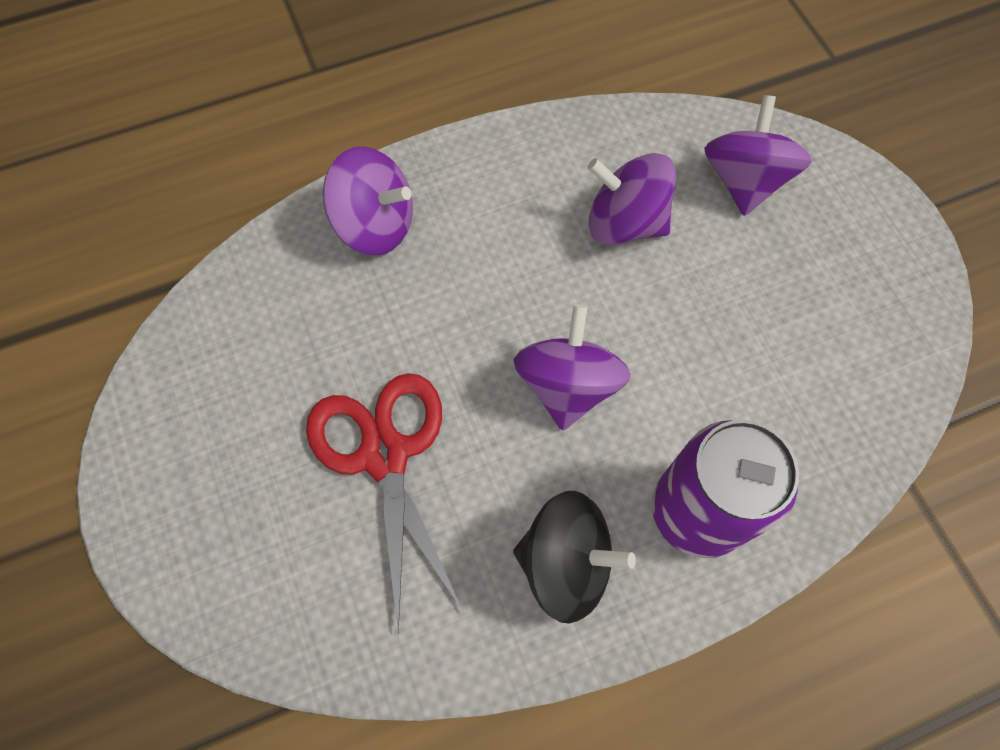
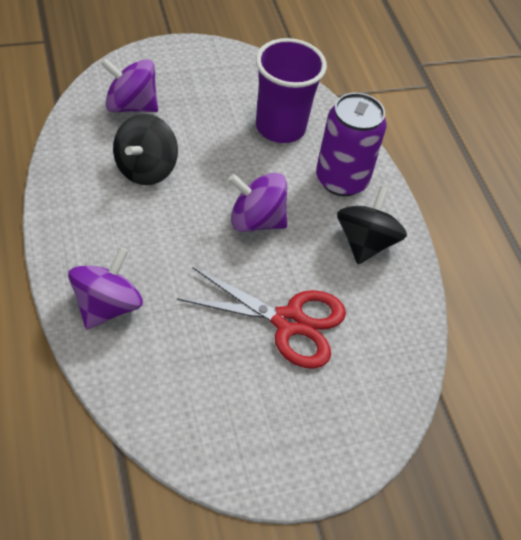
camera: 90 degrees left, 15 degrees down
red scissors [306,373,463,634] -> red scissors turned 150 degrees counterclockwise [177,267,346,369]
purple spinning top [587,153,676,245] -> black spinning top [113,114,178,185]
none -> purple cup [256,38,327,143]

